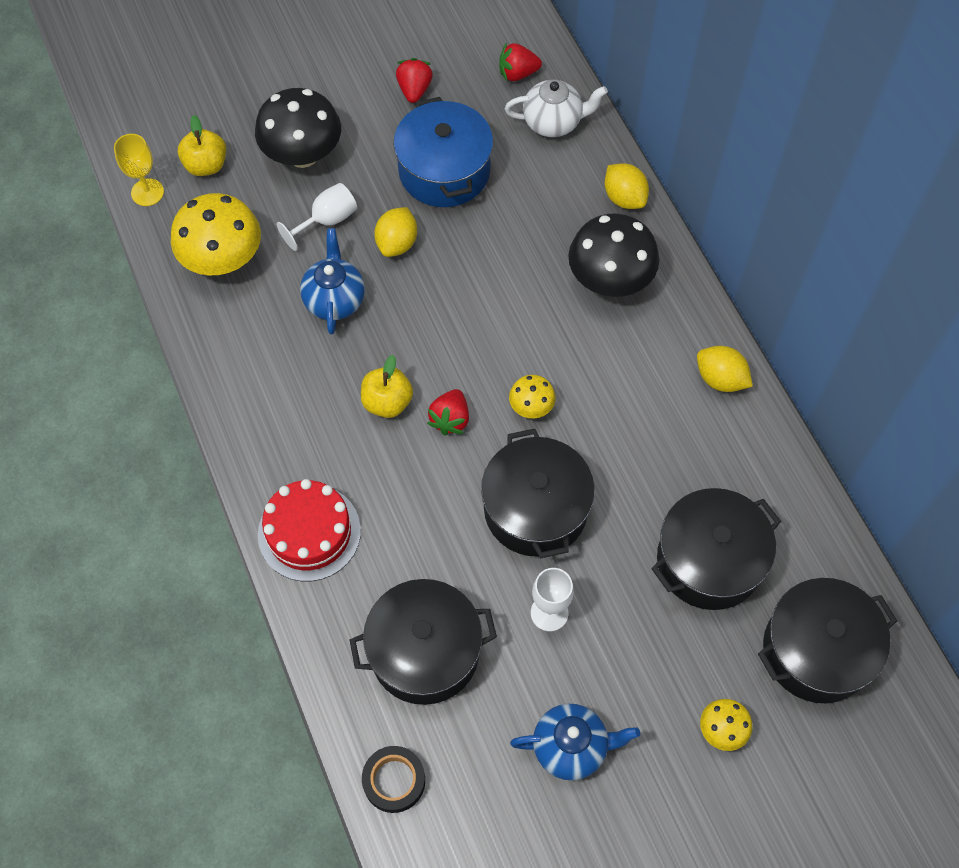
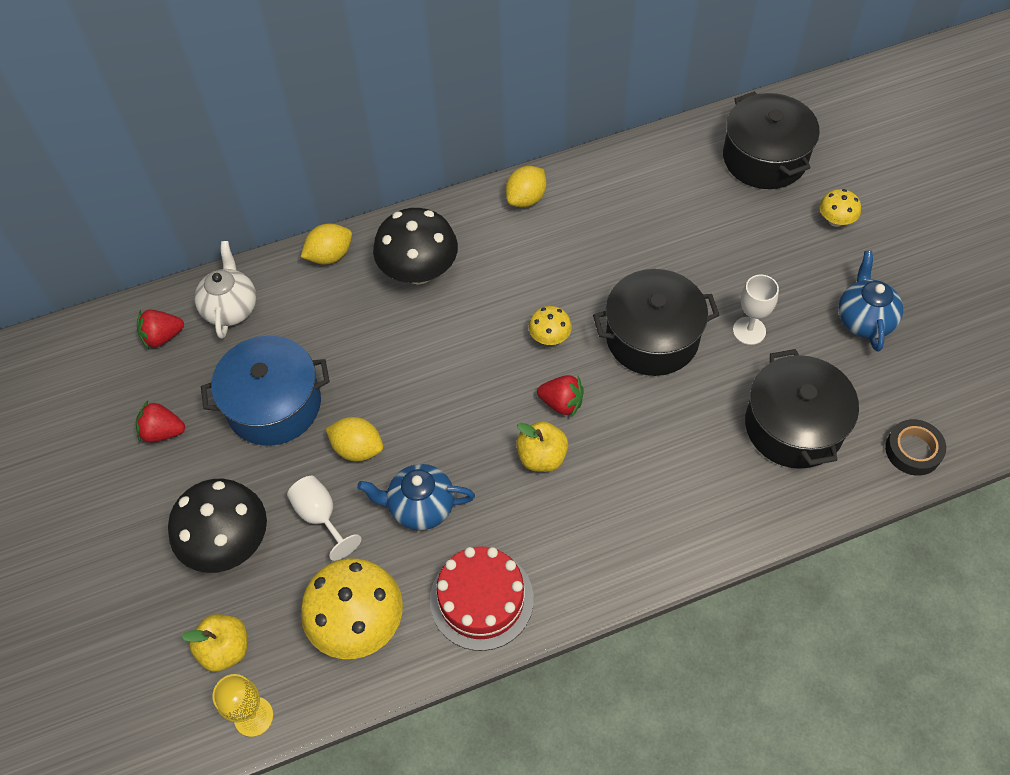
camera: 85 degrees left, 5 degrees down
red cake [258,479,361,582] -> red cake moved to [430,547,534,651]
red strawberry [499,42,542,81] -> red strawberry turned 75 degrees clockwise [137,310,184,349]
black pot [651,488,781,610] -> none

